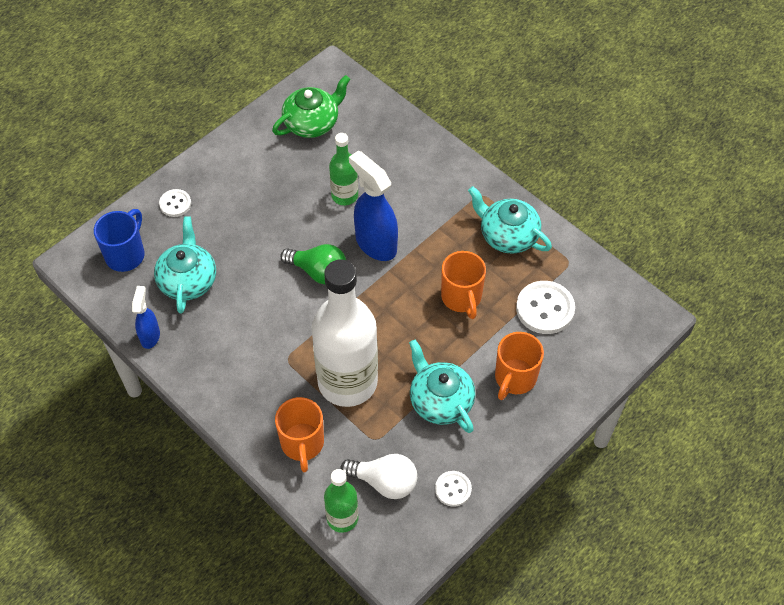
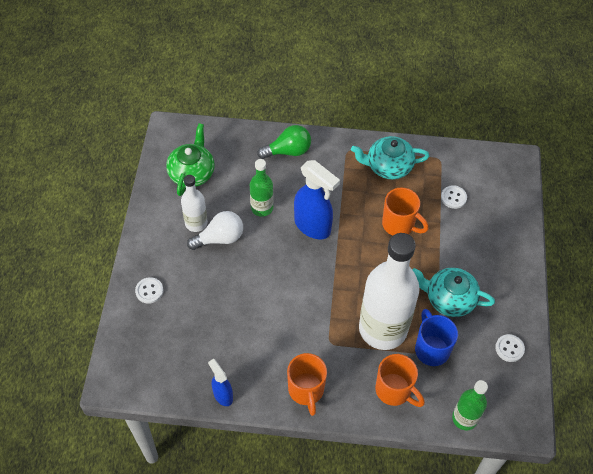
camera: 40 degrees left, 0 degrees up
blue mug [94,209,145,272] -> blue mug moved to [415,309,458,366]
turquoise teapot [154,217,216,314] -> none
green light bulb [280,244,346,285] -> green light bulb moved to [257,125,311,159]
white light bulb [340,454,417,499] -> white light bulb moved to [187,211,243,250]
blue spray bottle [349,150,398,261] -> blue spray bottle turned 150 degrees counterclockwise [294,160,340,239]
orange mug [495,332,544,400] -> orange mug moved to [287,353,327,416]
white button [516,281,575,334] -> white button [441,185,467,209], size x0.57
none -> white bottle [181,175,208,232]

